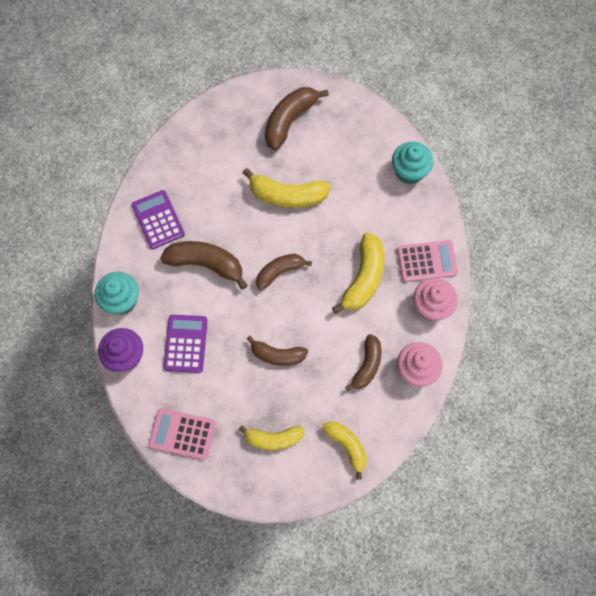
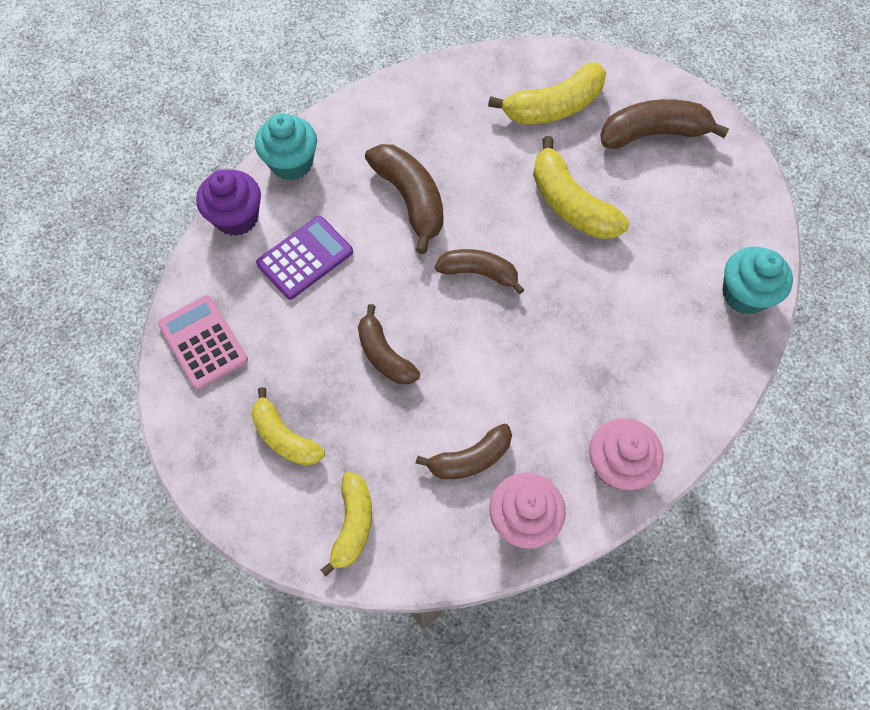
camera: 45 degrees right, 5 degrees down
purple calculator [131,190,185,249] -> none
yellow banana [332,232,385,314] -> yellow banana moved to [488,62,606,124]
pink calculator [397,240,458,282] -> none

